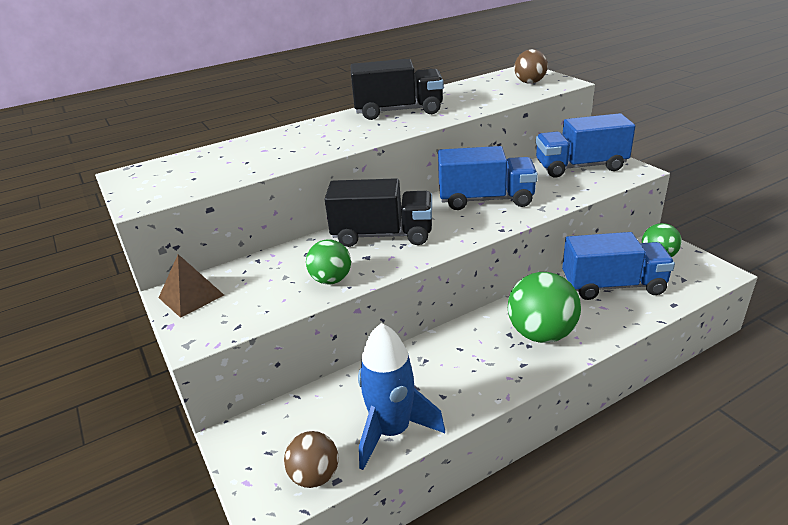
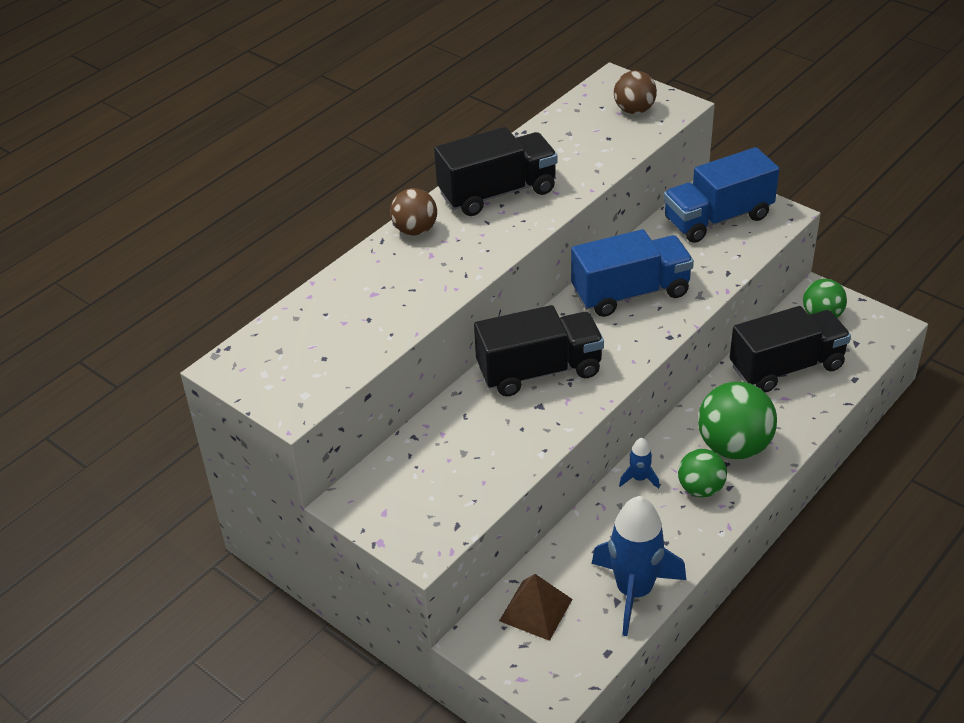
camera: 20 degrees left, 10 degrees up
brown pyramid [159,254,224,318] -> brown pyramid moved to [499,574,572,641]
brown ball [284,431,339,488] -> brown ball moved to [390,188,437,236]
green ball [306,239,351,284] -> green ball moved to [678,449,727,497]
blue truck [562,232,675,300] -> black truck [730,306,851,392]
none -> blue rocket [619,438,660,489]

